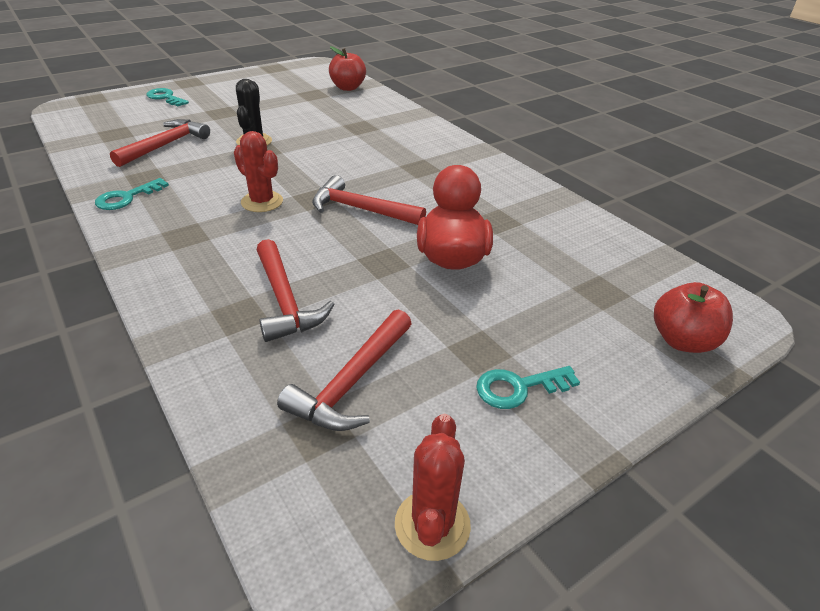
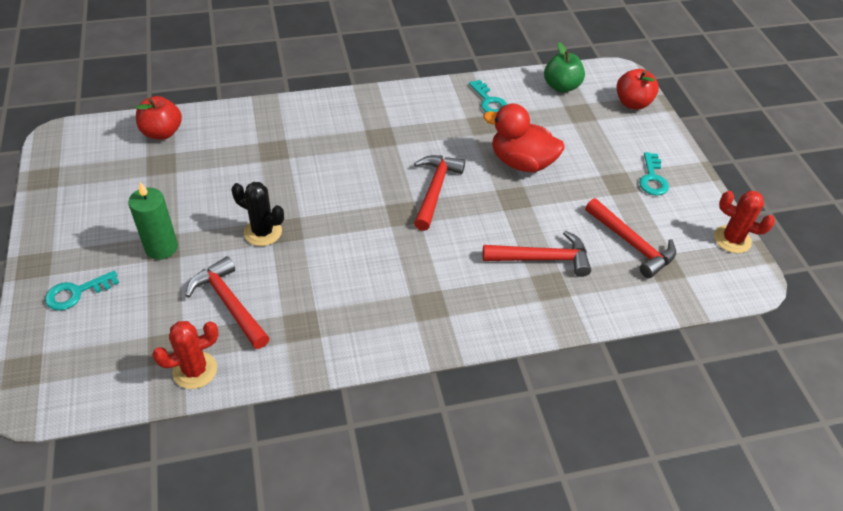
camera: 70 degrees left, 10 degrees up
turquoise key [95,178,169,210] -> turquoise key moved to [469,80,507,113]
red cactus [234,131,283,212] -> red cactus moved to [152,321,219,389]
red hammer [312,175,426,225] -> red hammer turned 150 degrees clockwise [414,155,465,231]
none -> green candle [128,182,178,259]
none -> green apple [544,42,585,93]

